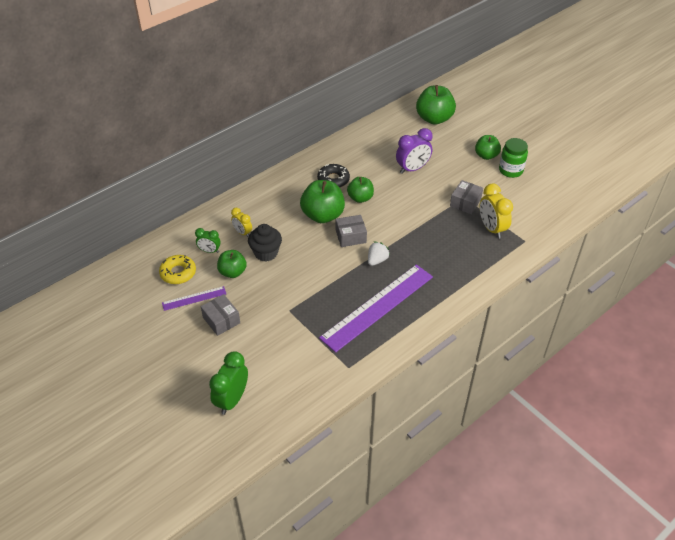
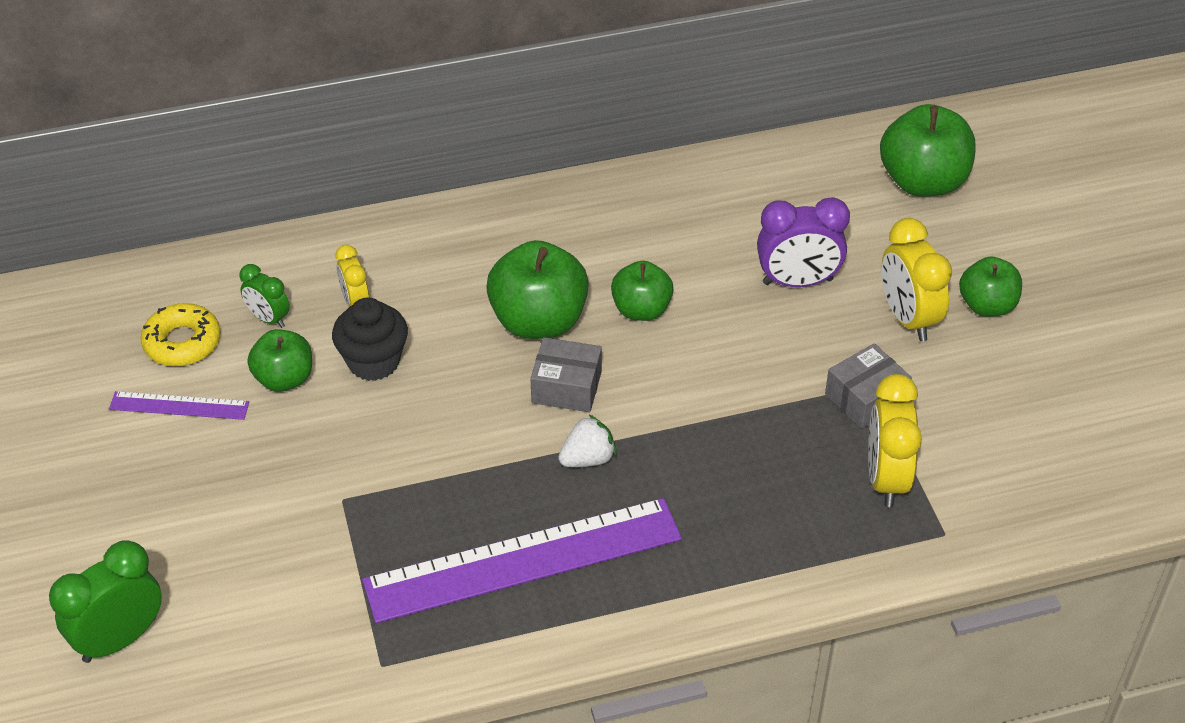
camera: 25 degrees right, 0 degrees up
grey box [201,294,240,336] -> none
black donut [317,164,350,187] -> none
green jar [499,138,528,178] -> none
none -> yellow clock [882,218,952,341]

